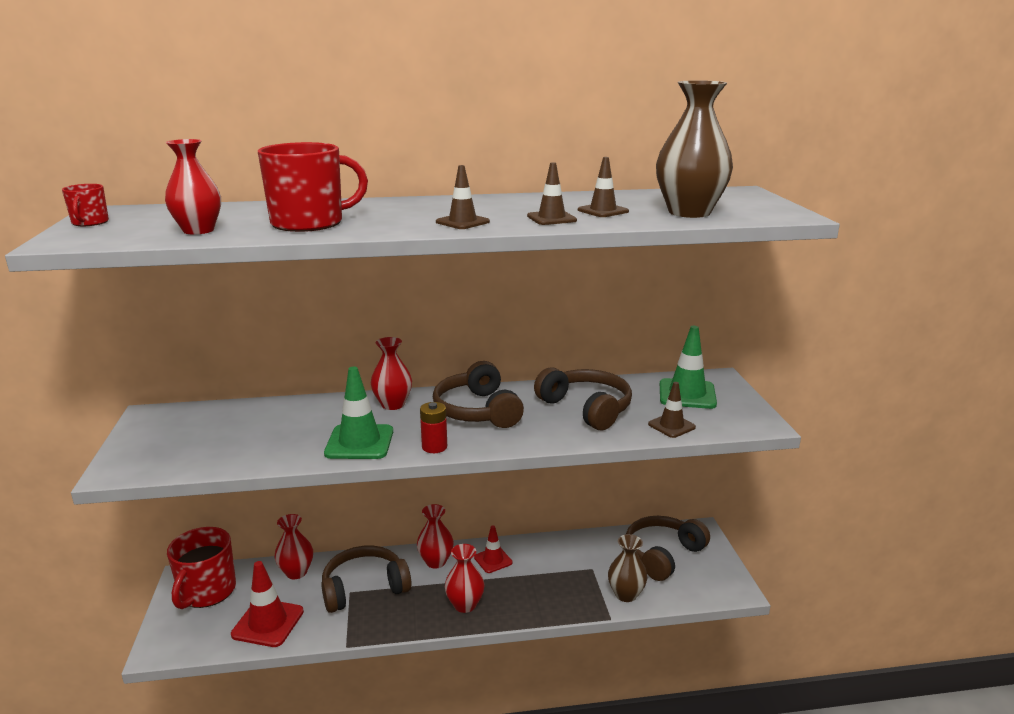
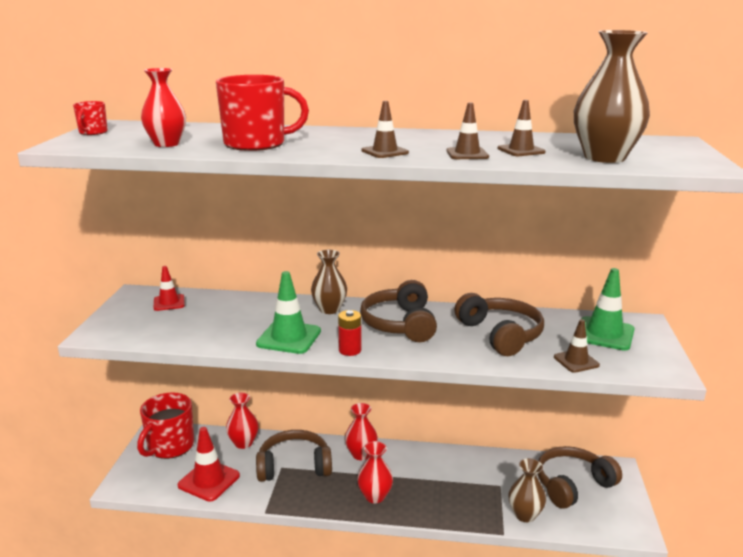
camera: 15 degrees right, 0 degrees up
red vase [371,337,412,410] -> brown vase [311,250,347,314]
red traffic cone [474,525,512,573] -> red traffic cone moved to [154,266,185,311]

